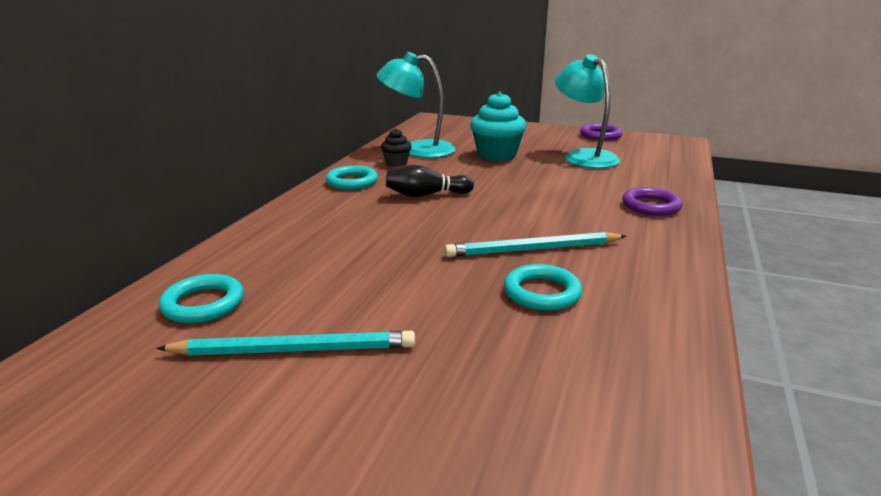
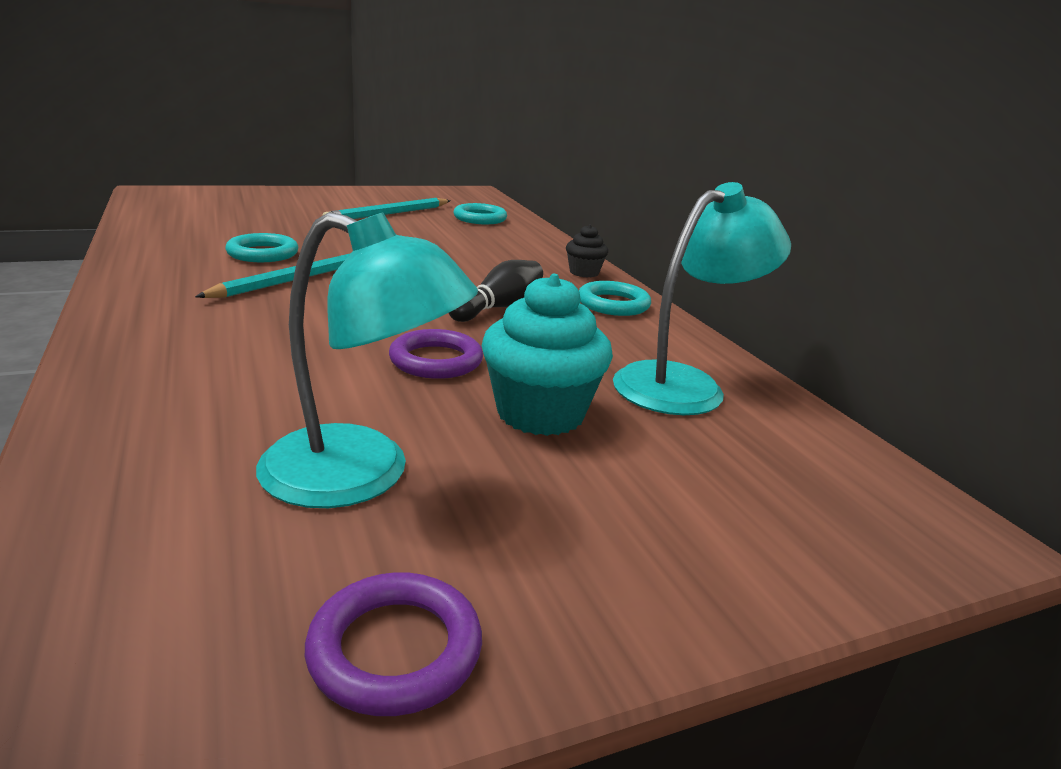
camera: 135 degrees right, 0 degrees up
black cupcake [381,128,411,166] -> black cupcake moved to [566,224,608,278]
purple ring [622,187,682,216] -> purple ring moved to [389,329,483,379]

